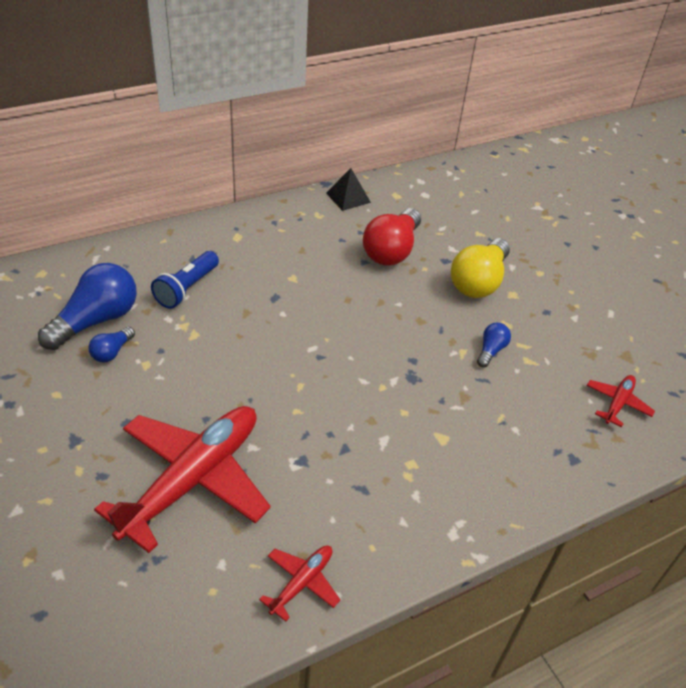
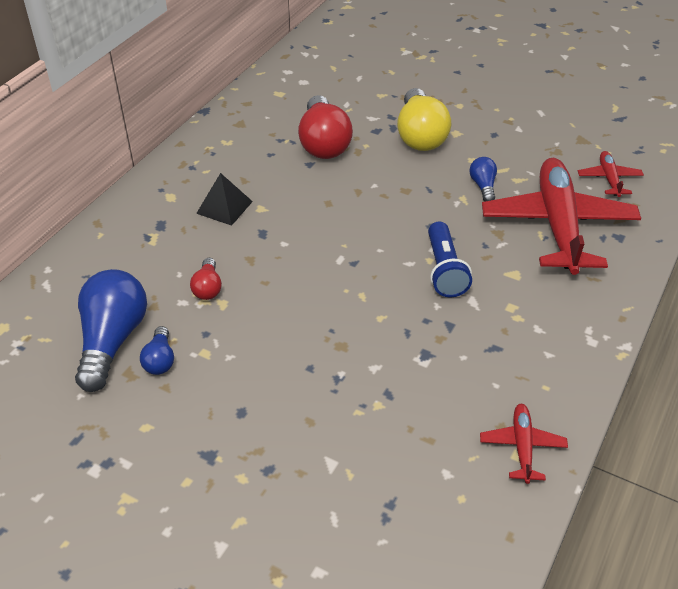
camera: 30 degrees left, 0 degrees up
red plane [94,406,271,553] -> red plane moved to [482,158,641,275]
blue flashlight [151,251,219,309] -> blue flashlight moved to [428,221,472,297]
black pyramid [326,168,371,211] -> black pyramid moved to [196,173,253,226]
none -> red light bulb [190,258,222,300]

